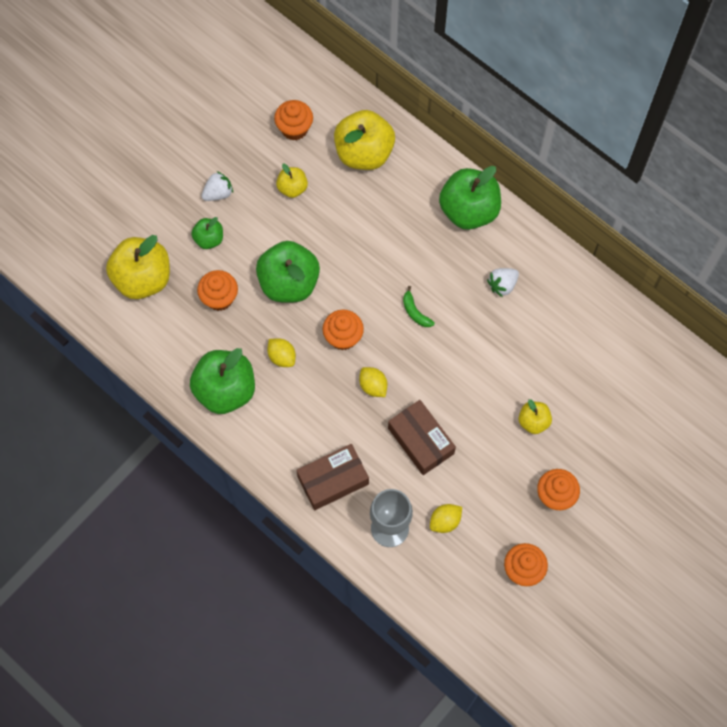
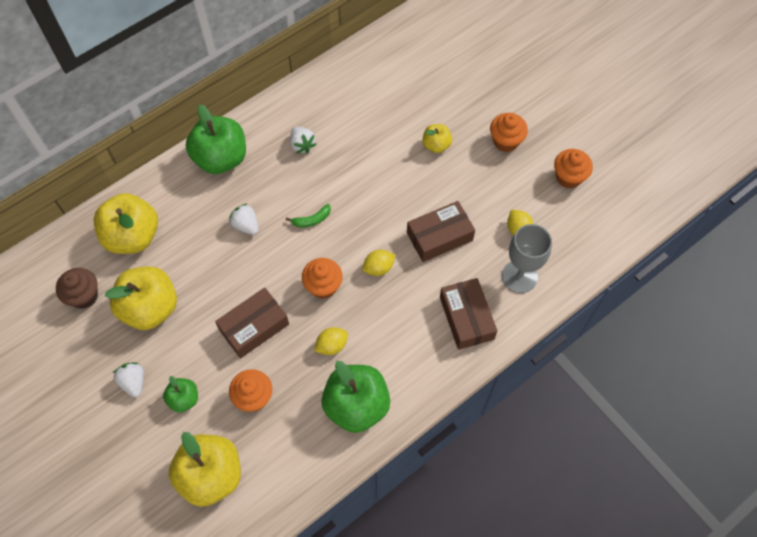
camera: 80 degrees left, 5 degrees down
green apple [256,241,320,303] -> brown box [215,288,289,358]
orange cupcake [274,100,313,141] -> brown cupcake [56,268,98,309]
yellow apple [276,164,308,198] -> yellow apple [105,266,177,330], size x1.96
none -> white strawberry [229,203,258,235]

